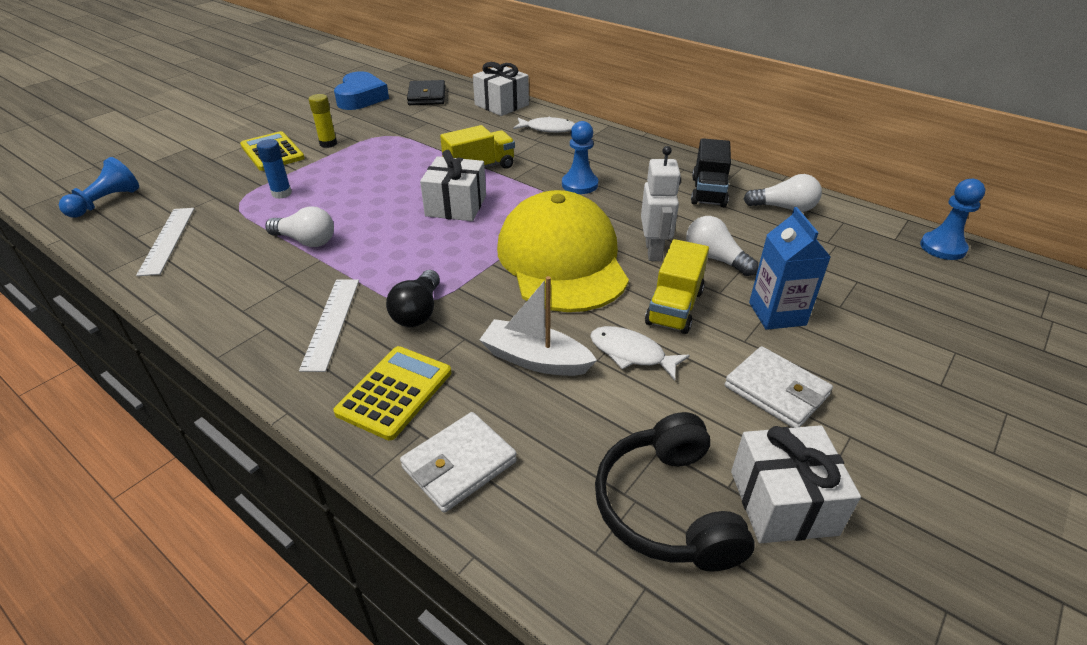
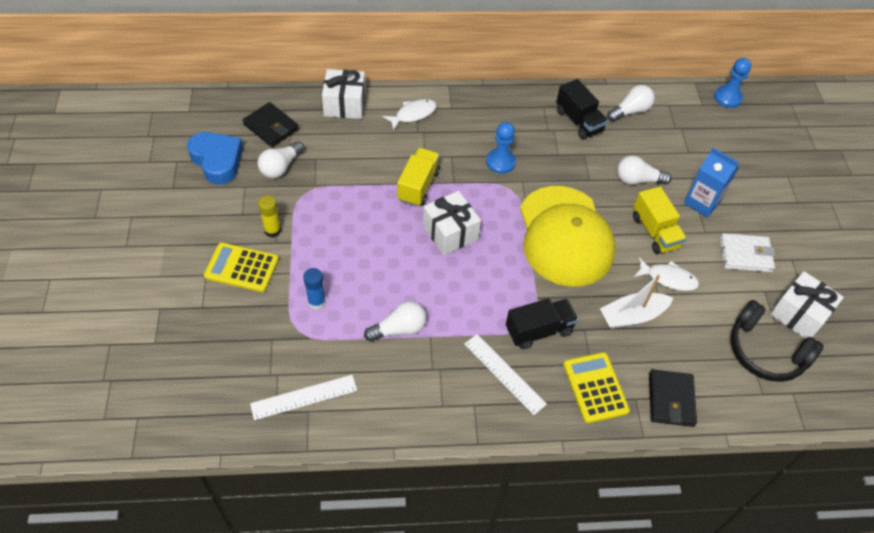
camera: 45 degrees left, 15 degrees up
blue pawn [59,157,139,218] -> none
white ruler [136,208,194,276] -> white ruler turned 60 degrees counterclockwise [250,375,357,420]
black light bulb [386,270,440,327] -> black truck [506,298,578,349]
white wallet [400,412,517,513] -> black wallet [649,370,697,427]
yellow cap [497,190,629,312] -> yellow cap turned 135 degrees counterclockwise [520,186,616,287]
white fish [590,326,690,380] -> white fish turned 150 degrees counterclockwise [634,258,699,291]
white robot [641,146,681,261] -> none
none -> white light bulb [258,141,304,178]

